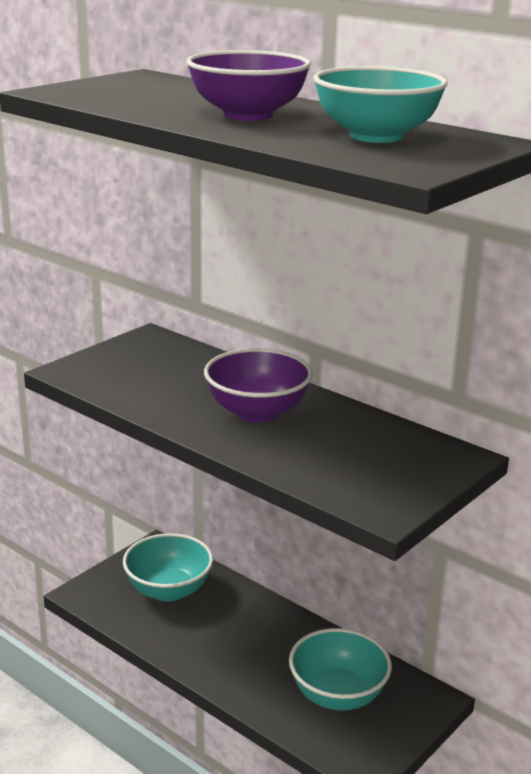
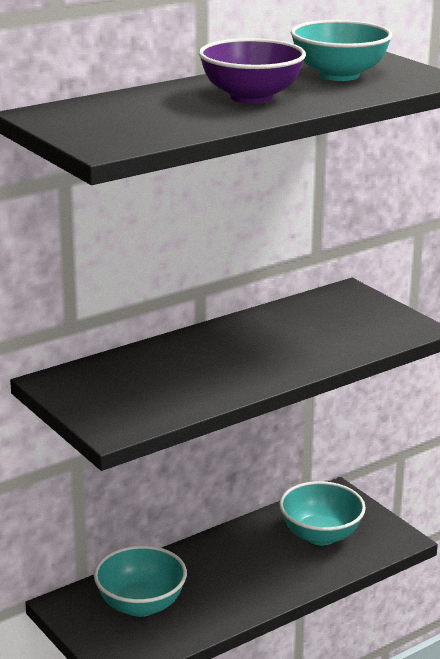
camera: 75 degrees left, 0 degrees up
purple bowl [204,348,313,423] -> none

